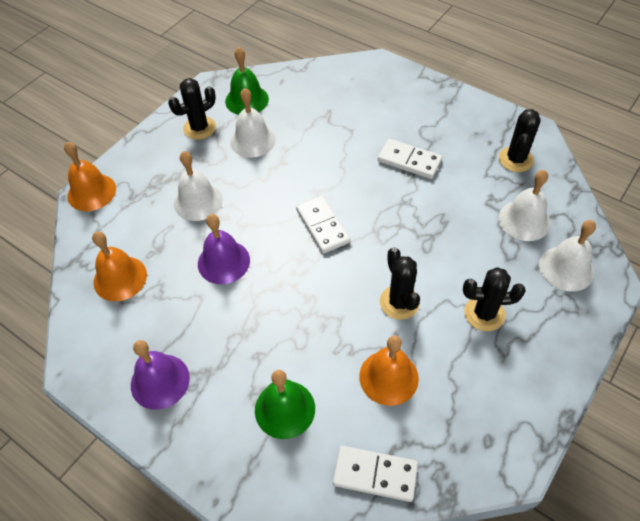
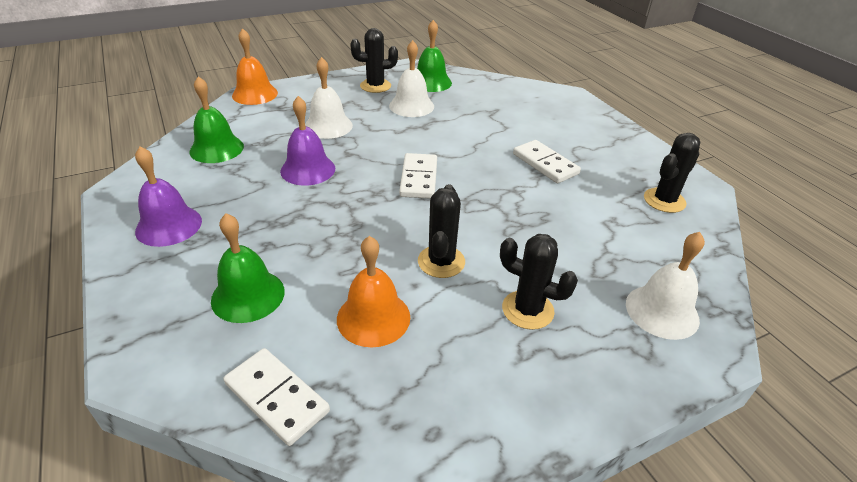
camera: 25 degrees right, 15 degrees down
orange bell [92,231,147,301] -> green bell [189,76,244,163]
white bell [499,170,551,241] -> none

